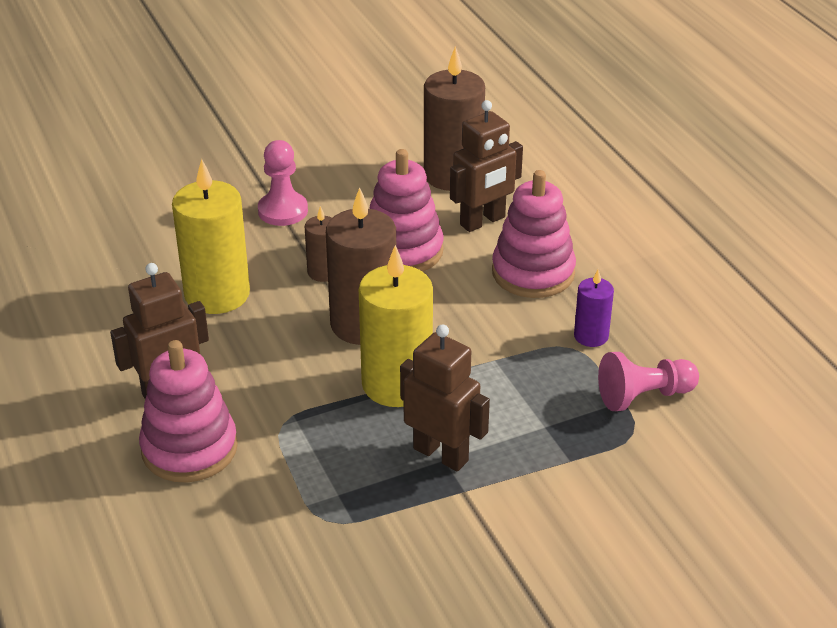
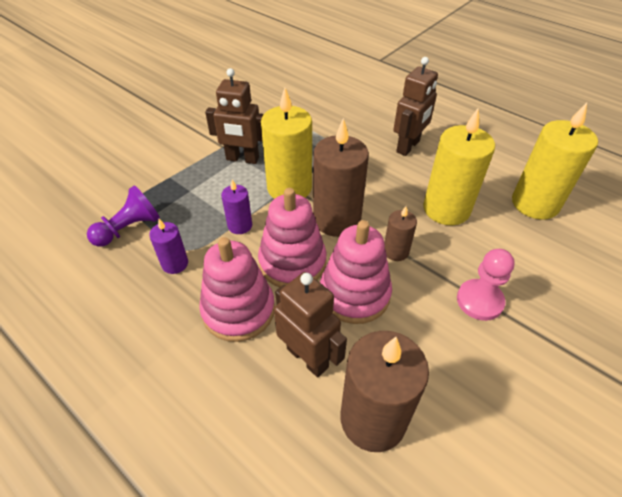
camera: 155 degrees right, 10 degrees up
pink stacking toy [139,340,238,482] -> pink stacking toy moved to [258,188,326,287]
brown robot [450,100,523,232] -> brown robot turned 105 degrees clockwise [274,272,347,378]
pink pawn [598,352,699,411] -> purple pawn [87,185,160,247]
none -> purple candle [221,179,252,234]
none -> yellow candle [512,103,598,219]

